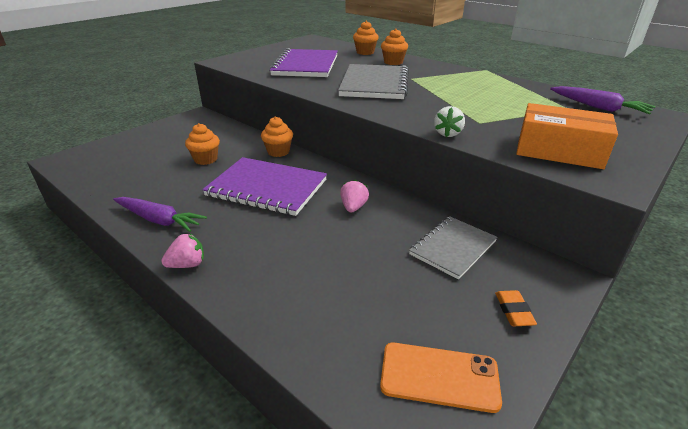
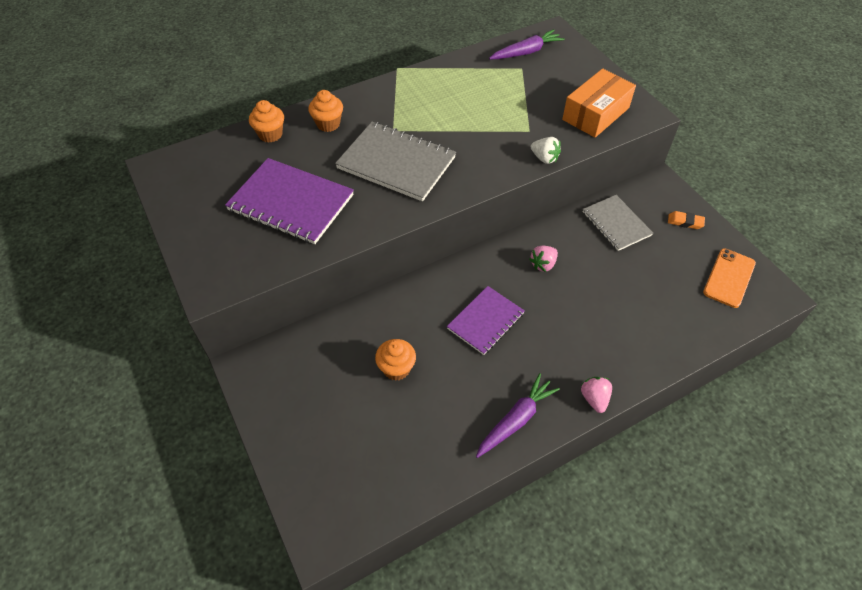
camera: 70 degrees left, 20 degrees up
purple notebook [202,157,327,216] -> purple notebook [447,286,525,355], size x0.63
orange cupcake [261,116,293,157] -> none
pink strawberry [340,180,369,213] -> pink strawberry turned 75 degrees counterclockwise [529,246,558,272]

